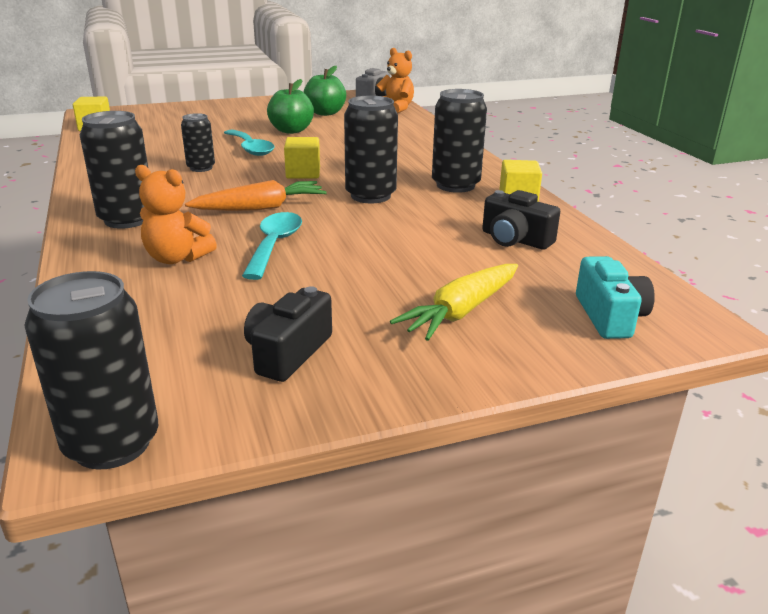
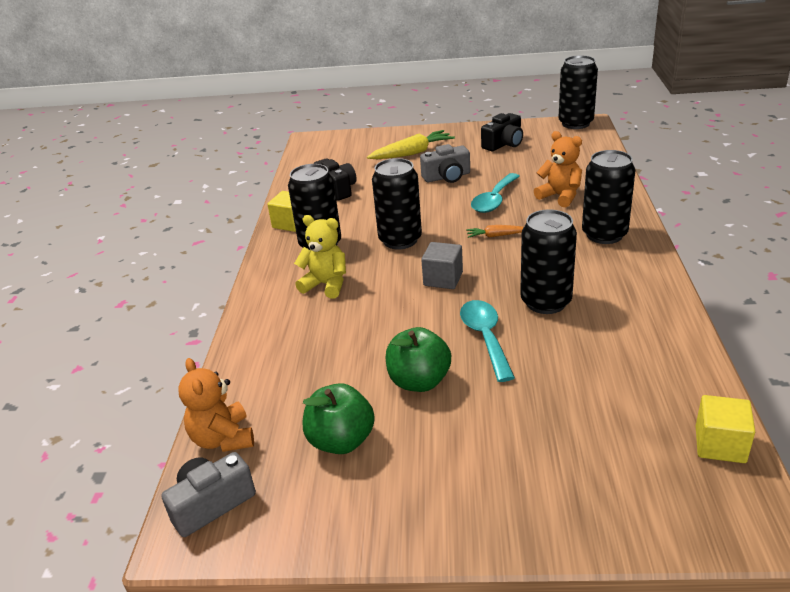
camera: 155 degrees left, 5 degrees up
black can [181,113,215,172] -> black can [520,209,577,314], size x1.66
orange carrot [185,180,327,211] -> orange carrot [466,225,524,238], size x0.54
yellow cube [284,137,320,179] -> grey cube [421,242,463,289]
turquoise camera [576,256,655,339] -> none
none -> yellow teddy bear [294,215,346,299]
none -> grey camera [420,144,470,183]

